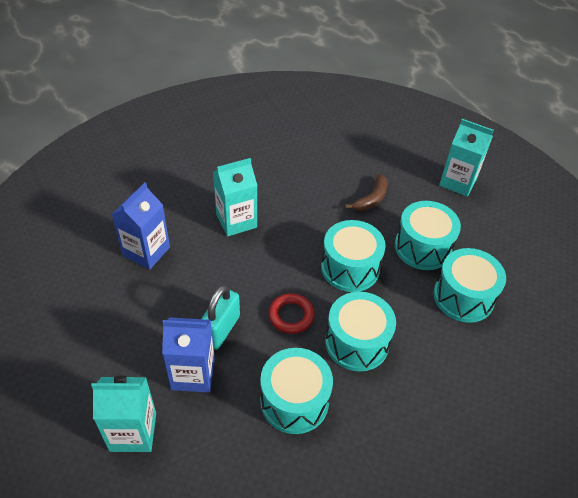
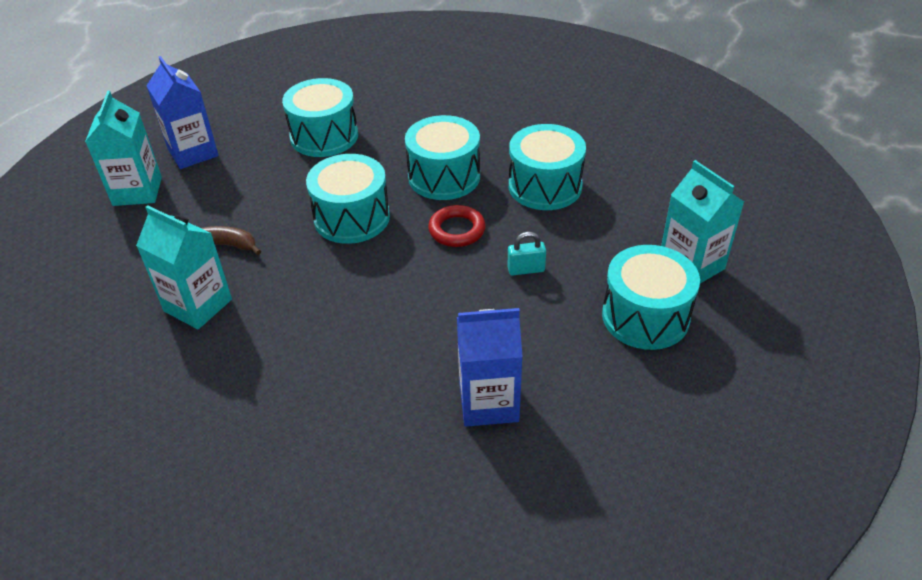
camera: 120 degrees left, 5 degrees down
blue carton [162,317,215,392] -> blue carton moved to [147,56,219,169]
turquoise padlock [201,285,240,350] -> turquoise padlock [507,232,546,276], size x0.59
turquoise carton [213,158,257,237] -> turquoise carton moved to [136,205,232,329]
turquoise drum [395,201,461,270] -> turquoise drum moved to [602,245,700,350]

